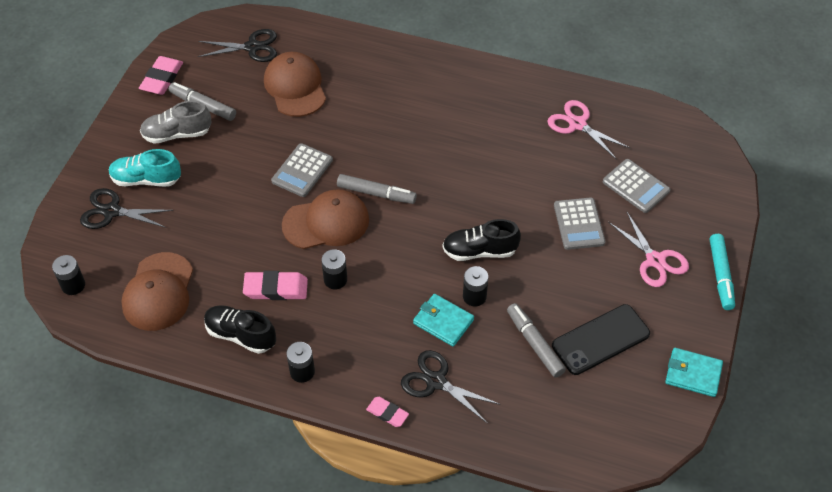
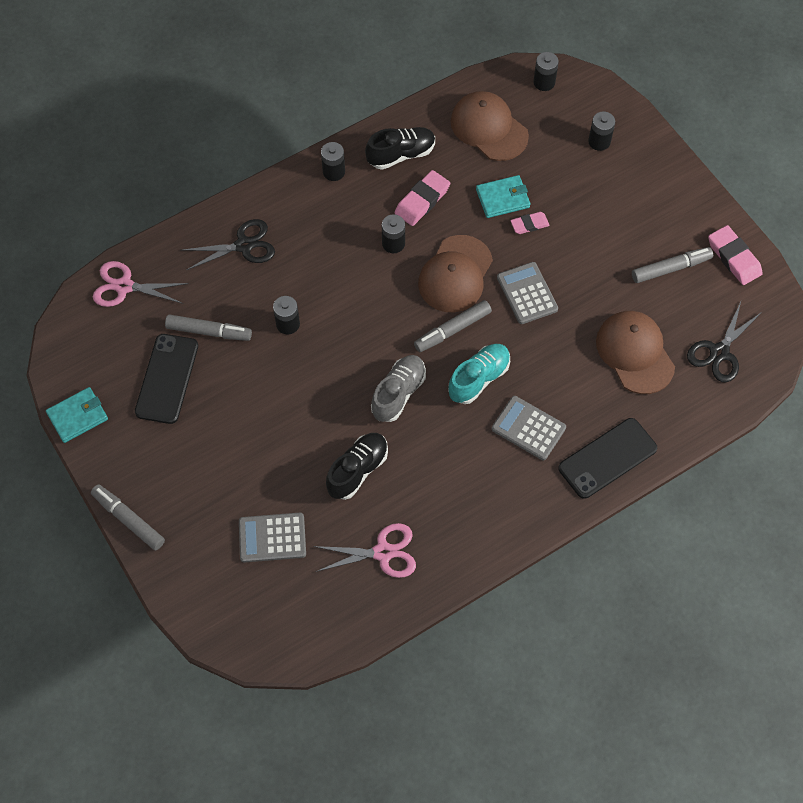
camera: 130 degrees right, 10 degrees up
black scissors [80,188,174,229] -> black battery [588,112,615,151]
turquoise shoe [109,149,181,187] -> turquoise shoe moved to [448,344,510,404]
grey shoe [140,101,211,144] -> grey shoe moved to [371,355,426,422]
brown cap [264,52,326,117] -> brown cap turned 135 degrees counterclockwise [596,311,675,394]
pink eraser [366,397,409,427] -> pink eraser moved to [510,212,550,234]
turquoise wallet [413,294,474,347] -> turquoise wallet moved to [476,175,530,218]
black shoe [442,219,521,261] -> black shoe moved to [326,433,388,500]
grey calculator [554,197,605,250] -> grey calculator moved to [492,396,566,460]
pink scissors [608,212,689,287] -> pink scissors moved to [93,261,189,307]
turquoise marker [710,234,735,310] -> grey marker [91,484,165,551]
none -> black phone [558,418,657,499]

